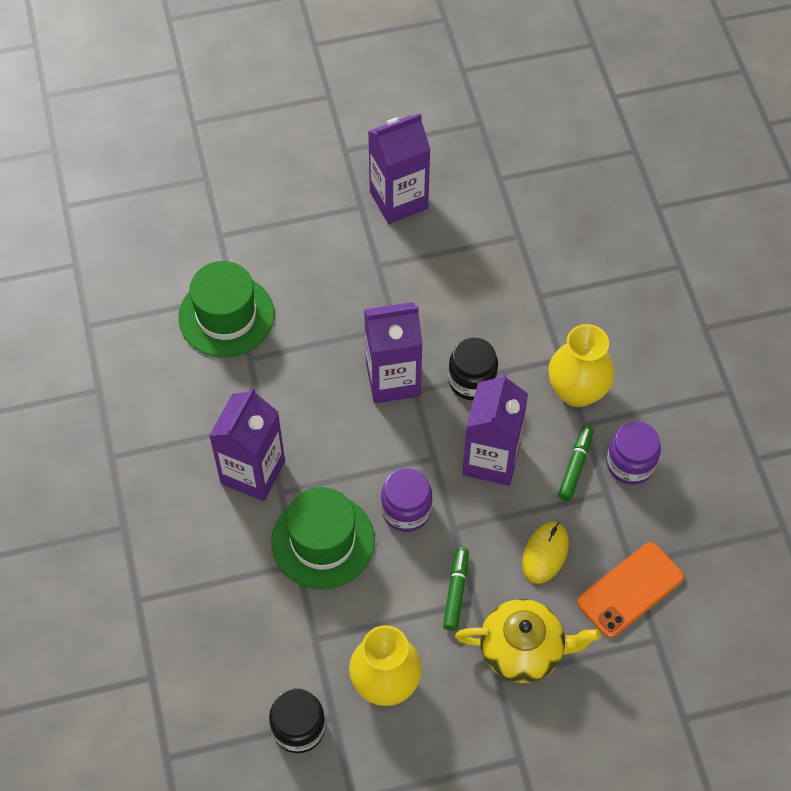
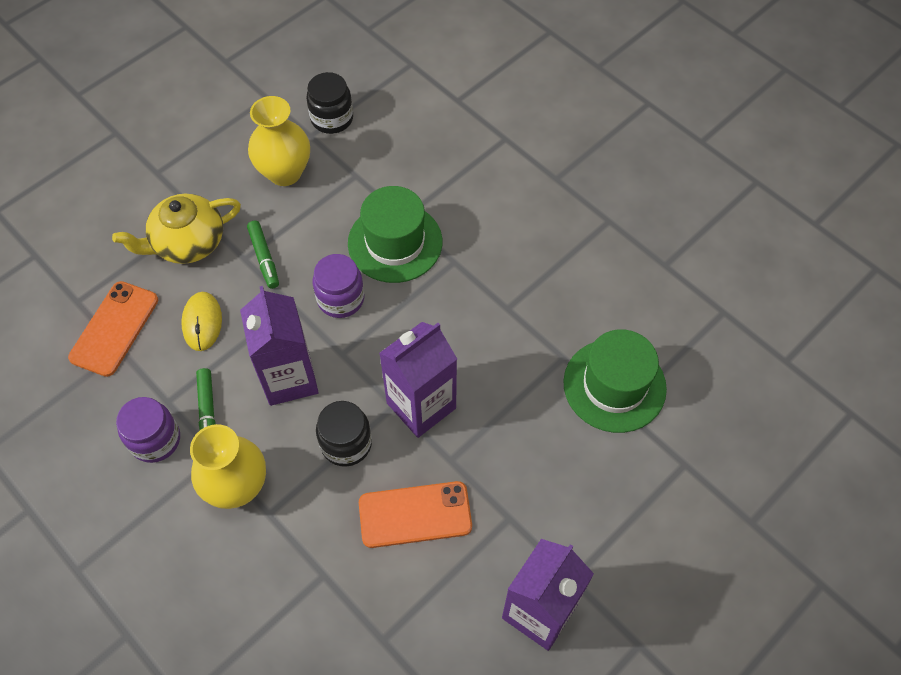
camera: 150 degrees right, 0 degrees up
purple carton [209,387,285,501] -> none
none -> orange phone [359,481,472,548]

